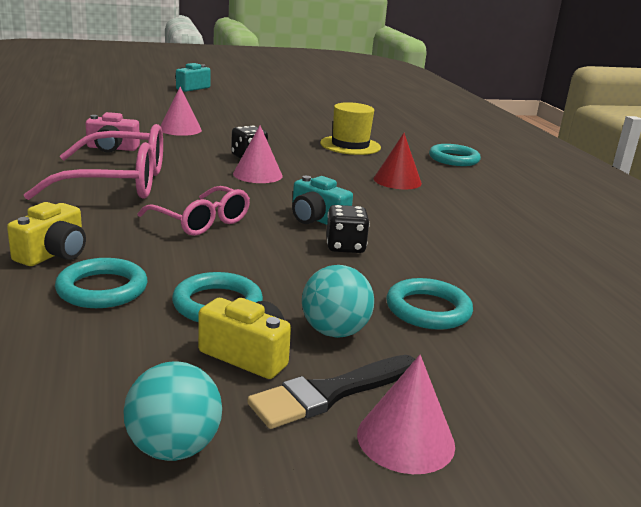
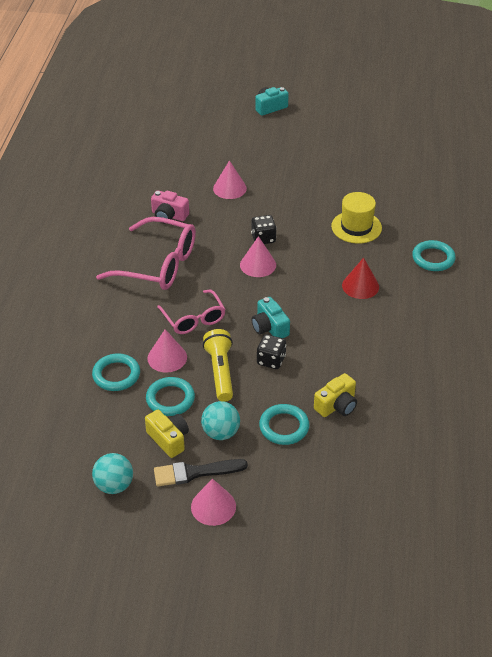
camera: 25 degrees right, 20 degrees up
yellow camera [7,202,86,266] -> yellow camera moved to [314,373,357,417]
none -> pink cone [147,329,187,373]
none -> yellow flashlight [203,329,233,402]

